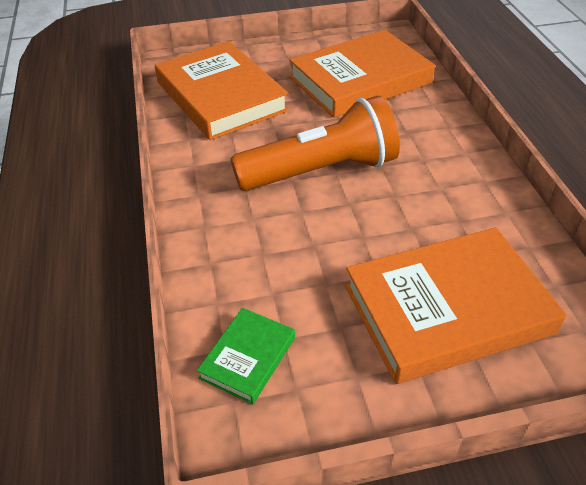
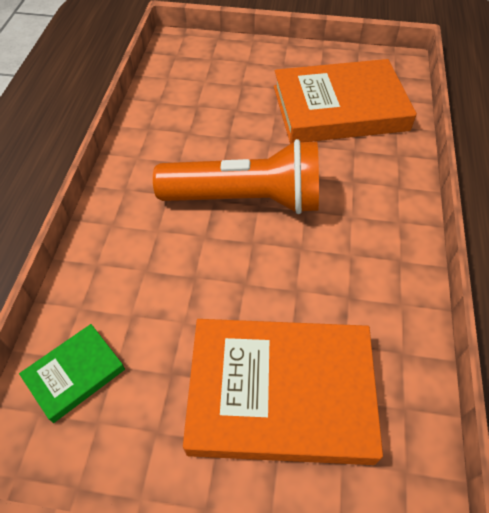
camera: 20 degrees right, 10 degrees up
orange book [155,41,289,140] -> none

